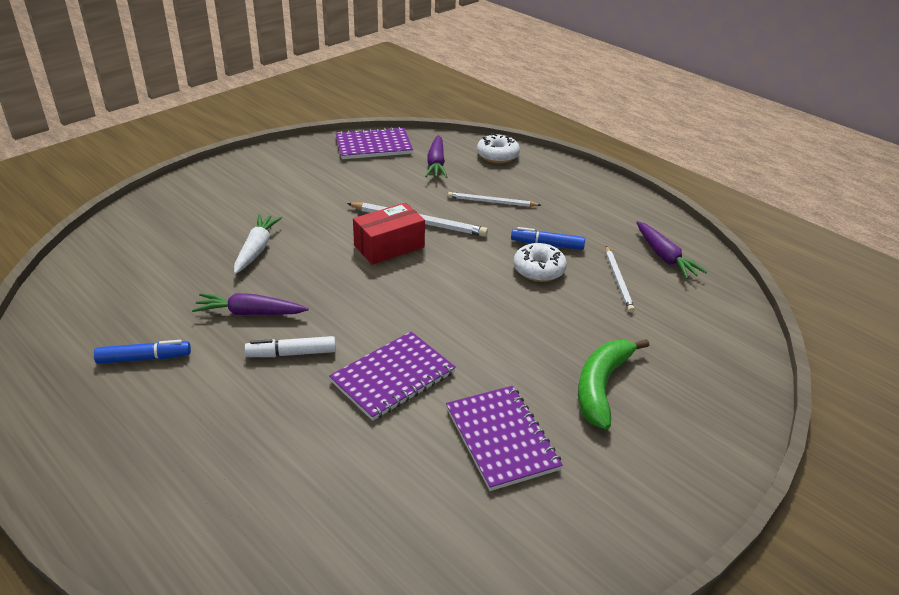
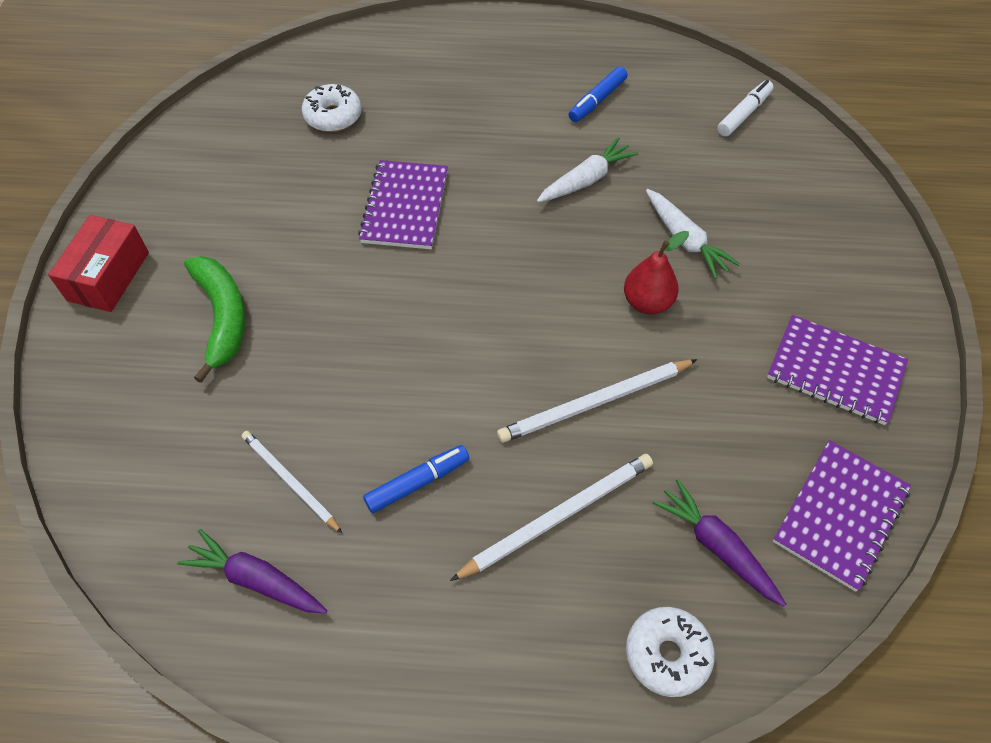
camera: 140 degrees right, 20 degrees up
purple carrot [192,293,309,315] -> white carrot [537,137,638,202]
white marker [245,336,336,357] -> white marker moved to [717,80,774,136]
red box [353,202,425,265] -> red box moved to [48,215,149,312]
purple notebook [446,386,563,491] -> purple notebook moved to [767,315,908,425]
white pencil [448,192,541,207] -> white pencil [450,454,653,581], size x1.51
white donut [513,243,567,282] -> white donut moved to [302,84,362,132]
none -> red pear [624,231,689,314]

